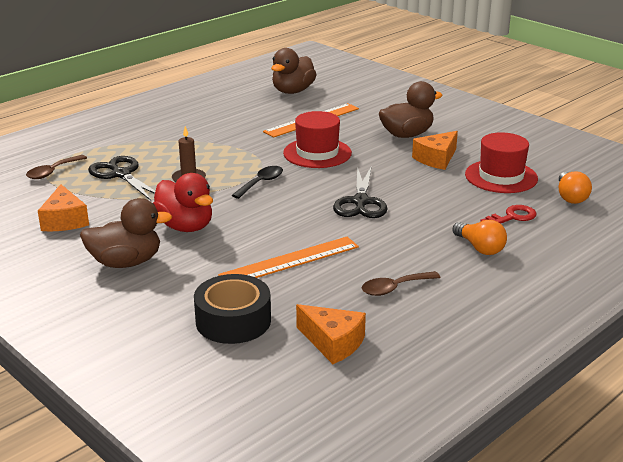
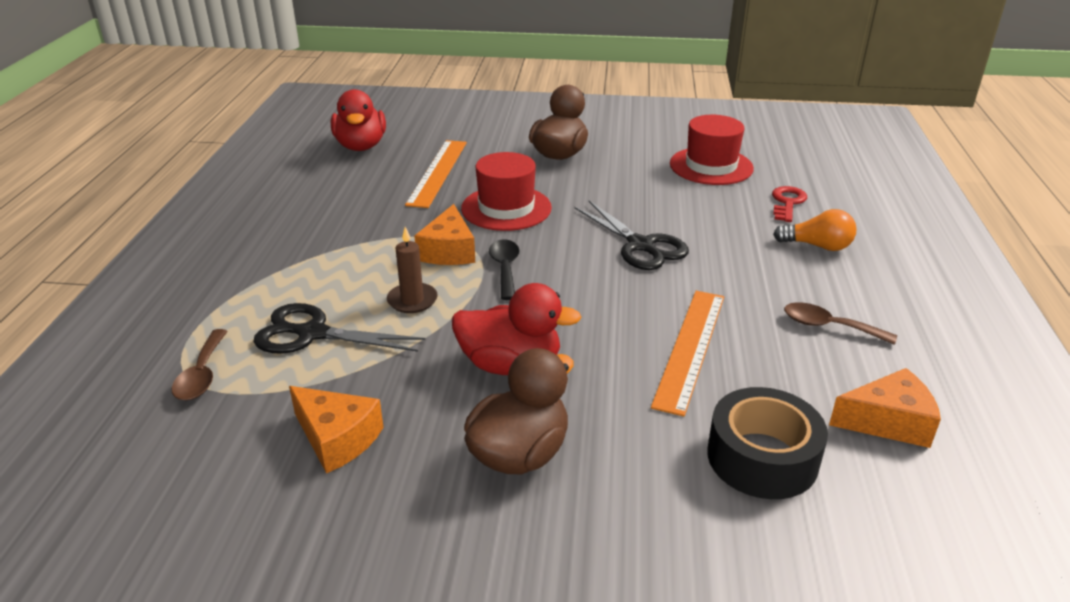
camera: 40 degrees left, 5 degrees up
brown duck [271,48,317,94] -> red duck [331,89,386,151]
brown spoon [362,271,441,296] -> brown spoon turned 90 degrees clockwise [784,302,897,345]
orange cheese [412,131,458,170] -> orange cheese moved to [414,204,475,265]
orange light bulb [559,171,592,204] -> none

